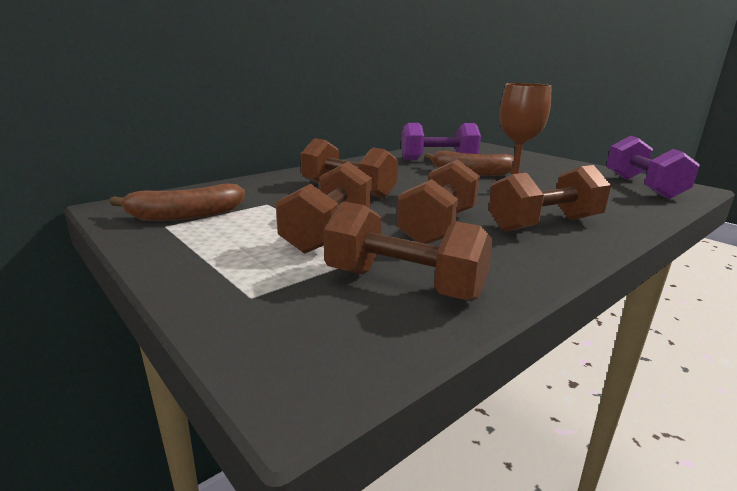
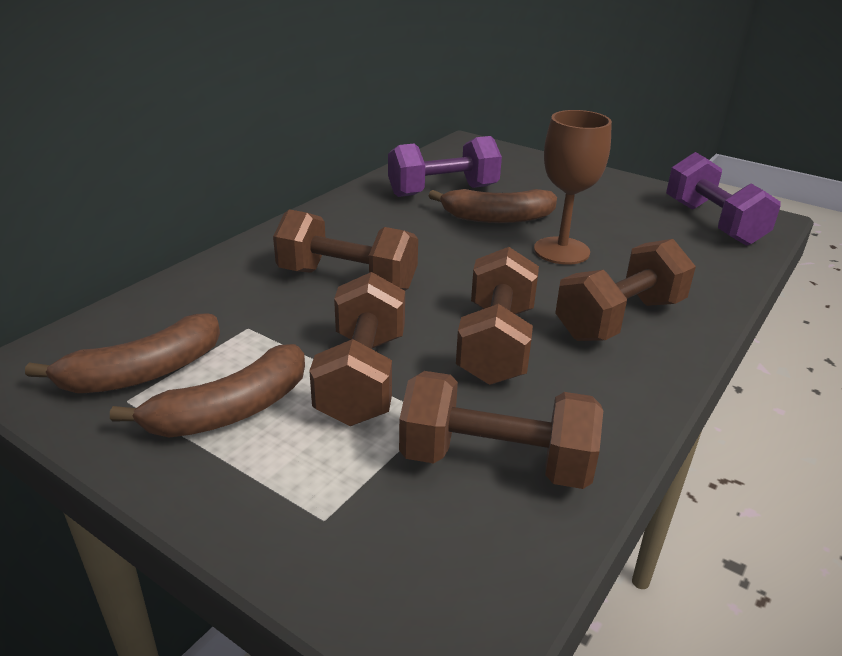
camera: 15 degrees left, 10 degrees up
none -> brown banana [110,344,305,438]

